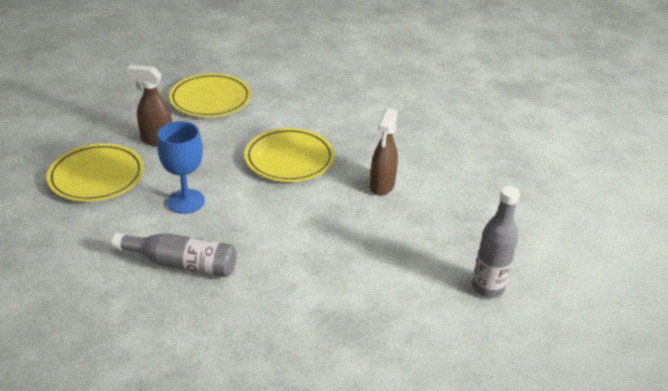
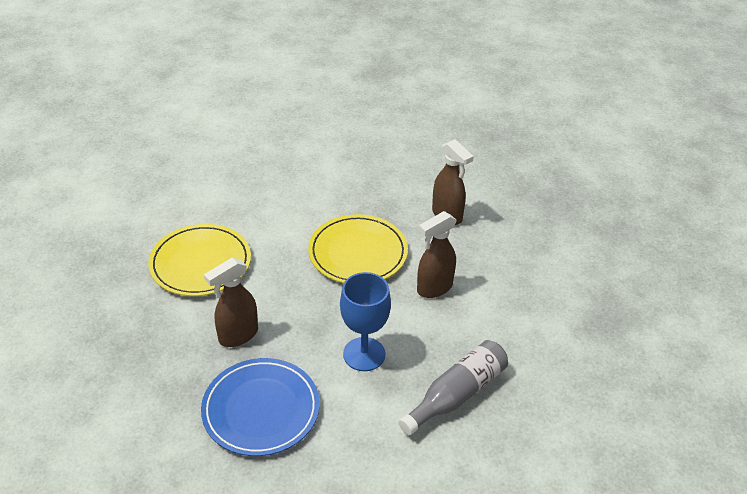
camera: 55 degrees left, 5 degrees up
yellow plate [47,143,144,202] -> blue plate [201,358,320,456]
grey bottle [472,186,520,298] -> none
none -> brown spray bottle [417,211,457,298]

